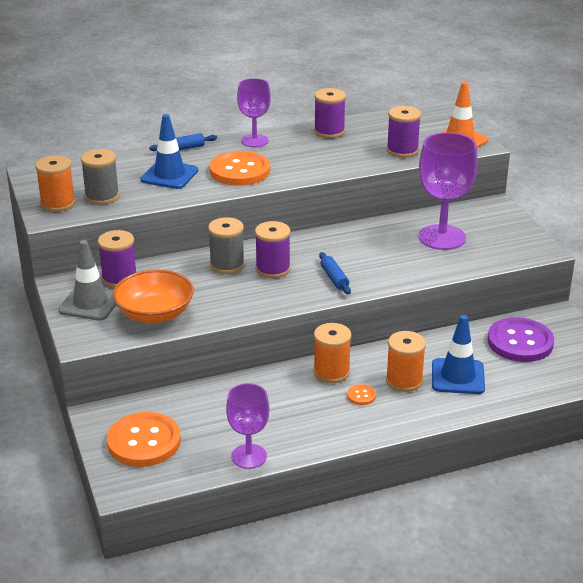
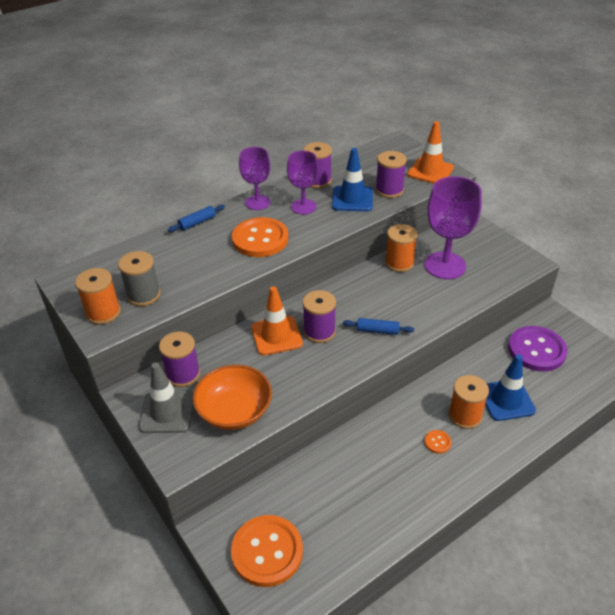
camera: 15 degrees left, 10 degrees up
blue traffic cone [141,114,198,189] -> blue traffic cone moved to [332,148,373,211]
grey spool [208,217,245,274] -> orange traffic cone [251,286,303,355]
purple goblet [226,383,269,469] -> purple goblet moved to [287,151,318,214]
orange spool [313,323,352,383] -> orange spool moved to [385,224,417,272]
blue rolling pin [319,252,351,294] -> blue rolling pin turned 45 degrees counterclockwise [343,318,414,335]

